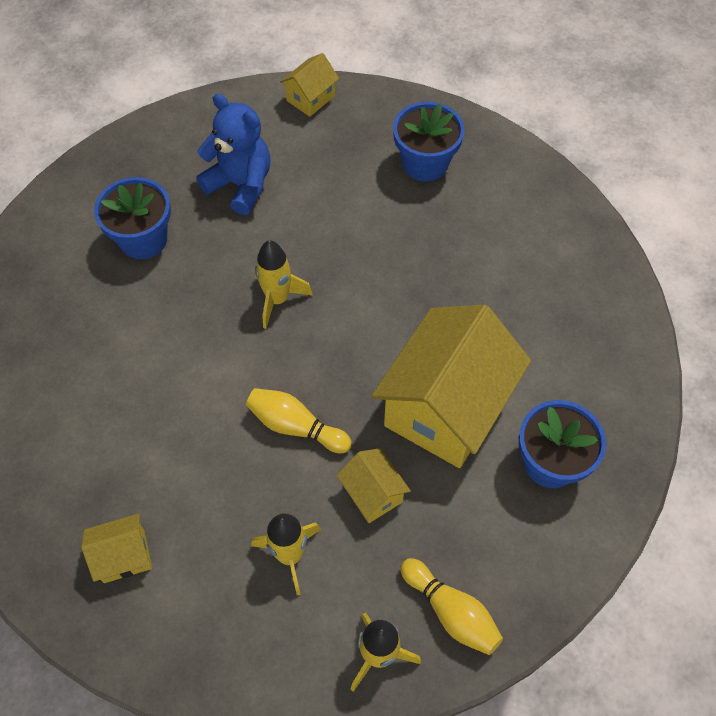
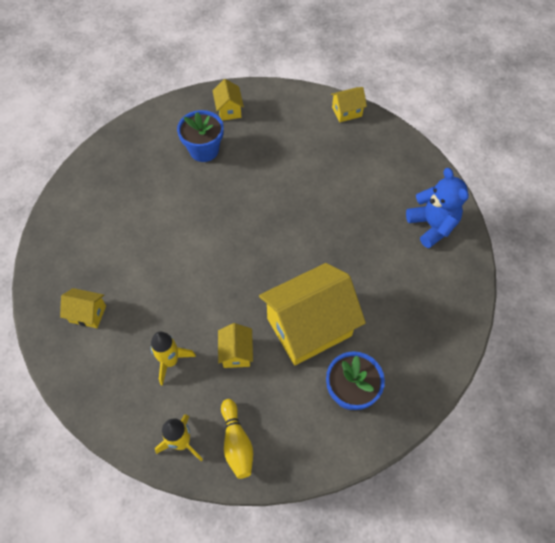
camera: 30 degrees right, 0 degrees up
blue teddy bear [196,94,271,215] -> blue teddy bear moved to [406,168,469,248]
yellow bowling pin [246,388,352,453] -> none
yellow rocket [255,240,313,329] -> none
blue flower pot [393,102,465,181] -> none
none -> yellow house [213,79,244,121]

